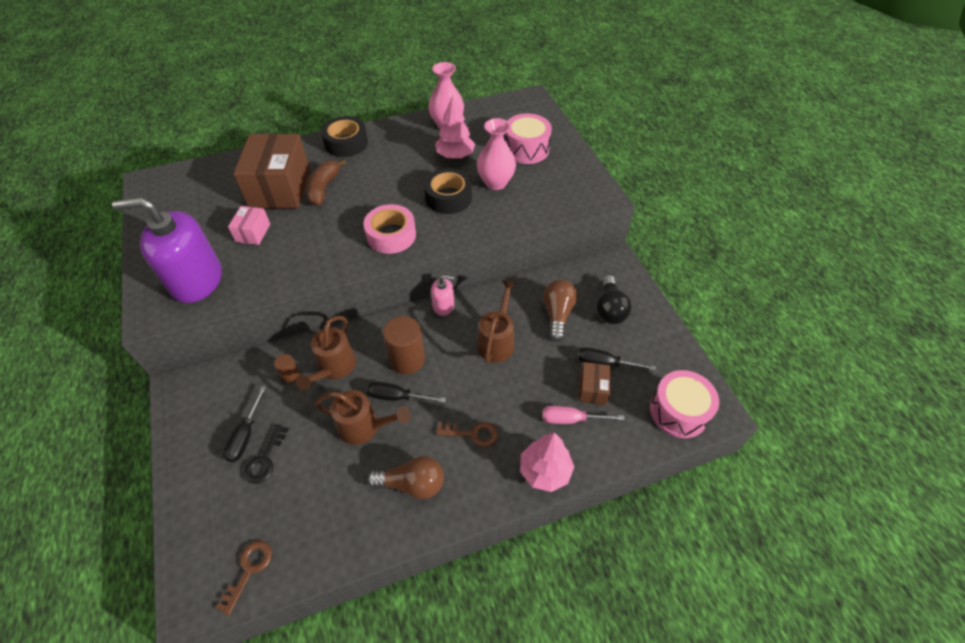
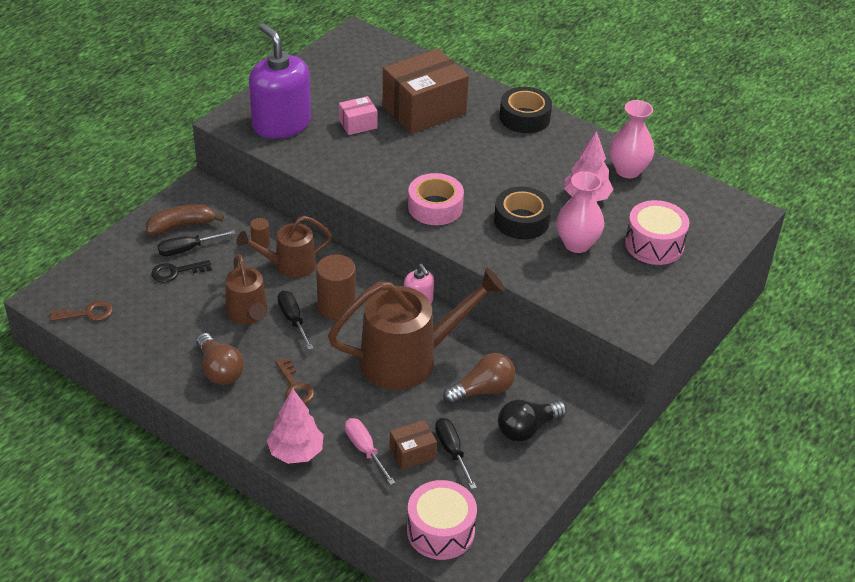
camera: 55 degrees right, 10 degrees down
brown banana [306,159,346,206] -> brown banana moved to [146,204,224,236]
brown watering can [477,280,516,363] -> brown watering can [328,268,505,390], size x1.74

